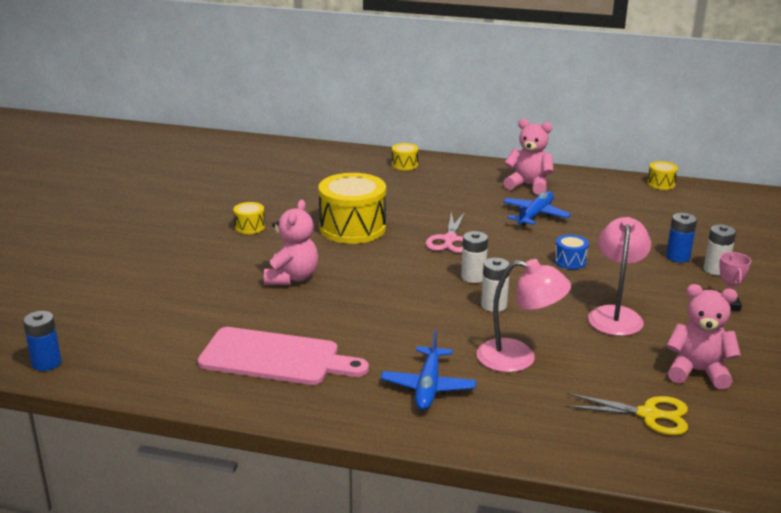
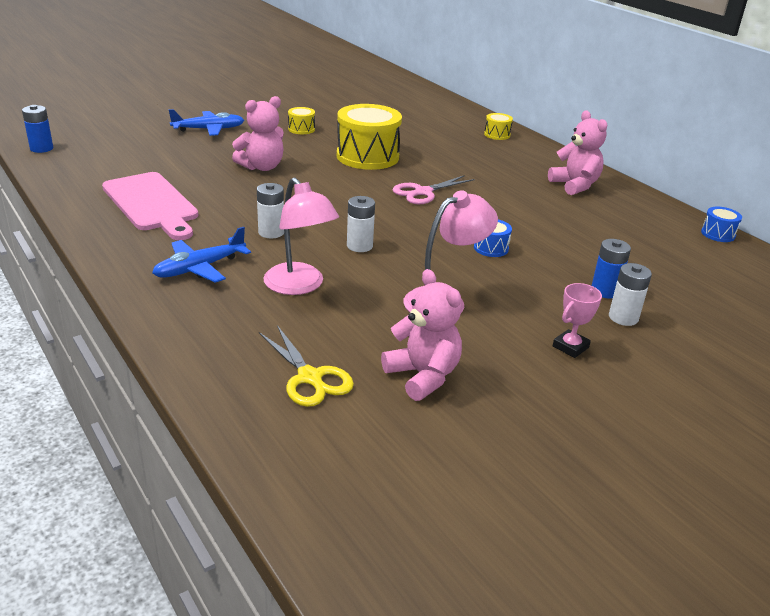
camera: 40 degrees right, 5 degrees up
white battery [461,231,488,283] -> white battery moved to [257,183,284,238]
blue plane [503,191,571,226] -> blue plane moved to [168,109,244,136]
yellow drum [647,161,678,190] -> blue drum [701,207,742,242]

